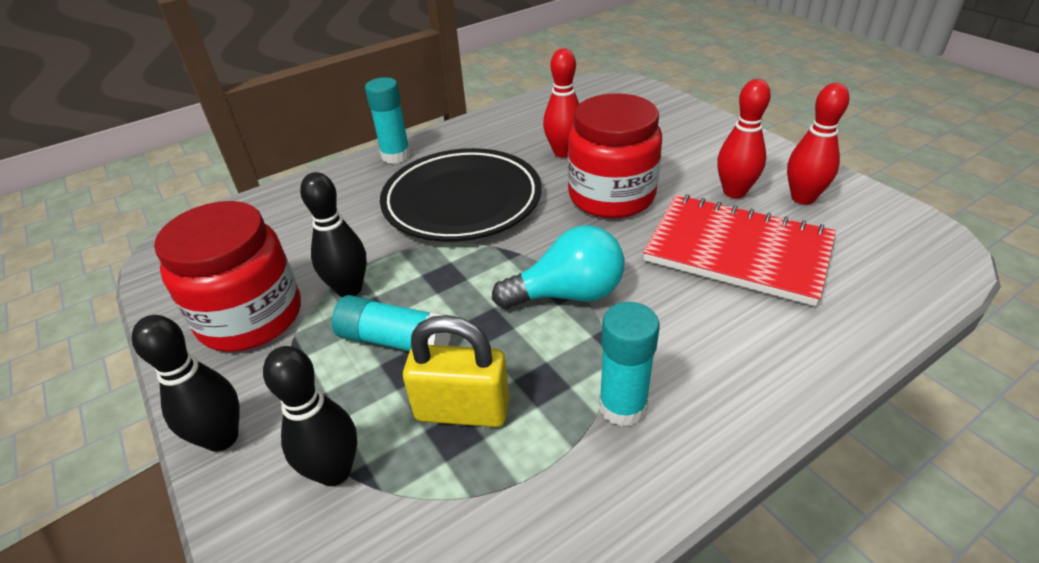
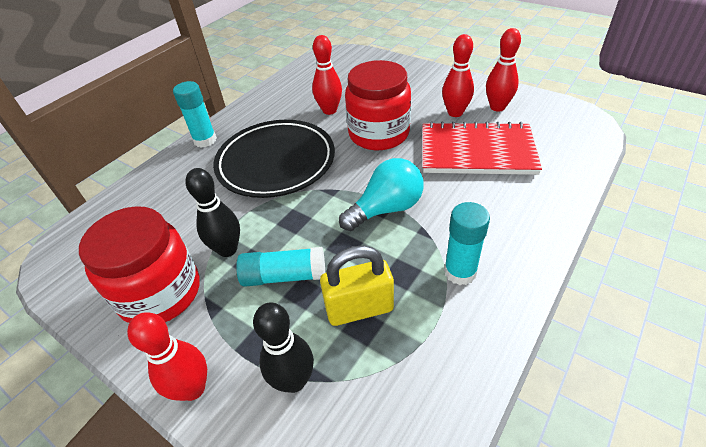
camera: 20 degrees left, 5 degrees up
black bowling pin [132,315,240,452] -> red bowling pin [127,312,207,401]

